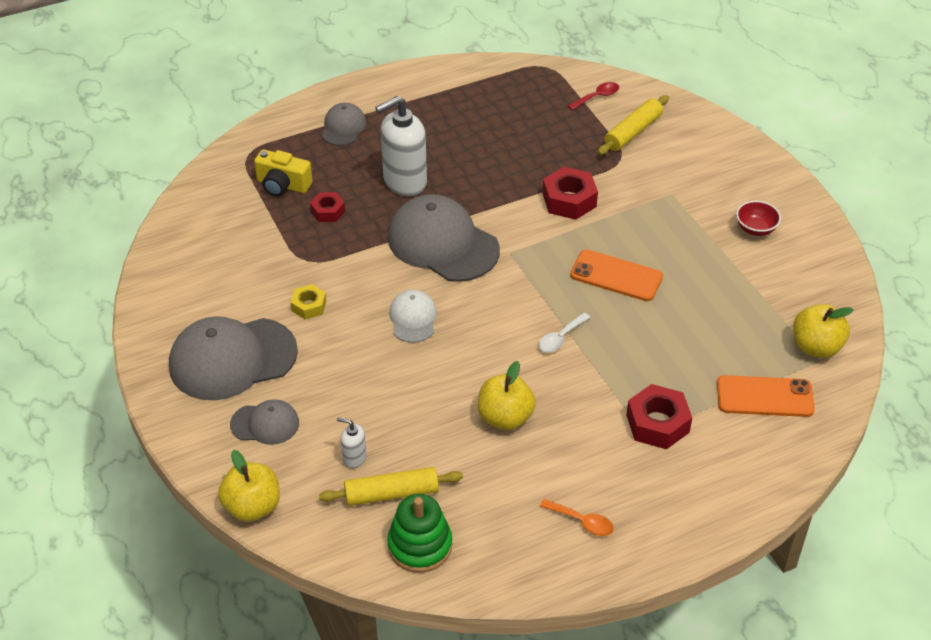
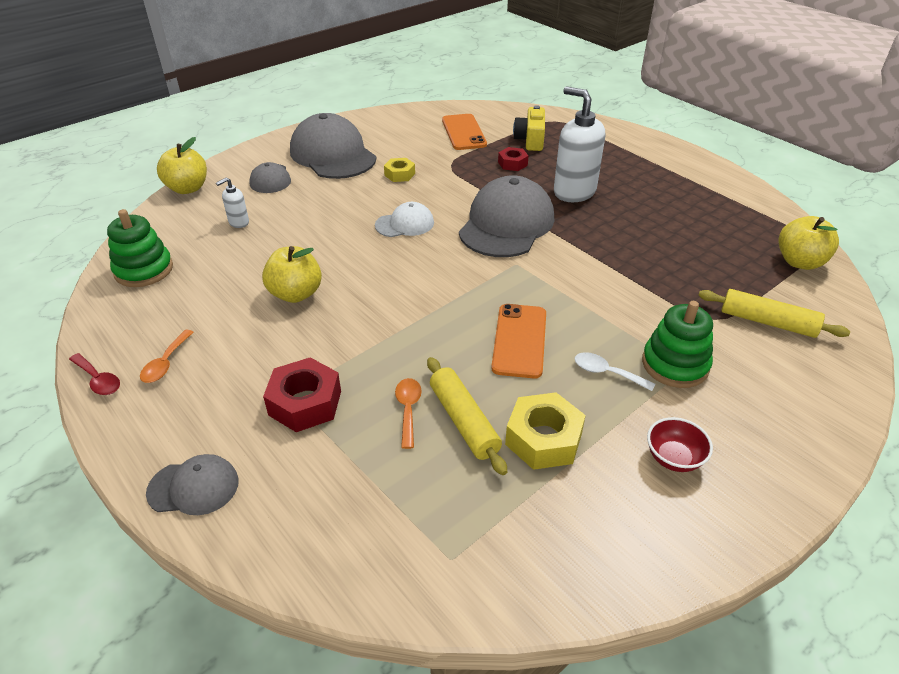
camera: 75 degrees right, 5 degrees down
yellow rolling pin [319,467,463,506] -> yellow rolling pin moved to [427,357,507,475]
grey cap [322,103,366,146] -> grey cap moved to [146,454,239,515]
white soap dispenser [337,417,367,469] -> white soap dispenser turned 135 degrees counterclockwise [216,178,249,228]
white spoon [538,313,590,352] -> white spoon moved to [575,352,655,391]
red nut [542,167,598,220] -> none
red spoon [568,82,619,110] -> red spoon moved to [69,353,120,395]
orange phone [717,375,815,417] -> orange phone moved to [442,114,487,150]
yellow apple [793,304,854,358] -> yellow apple moved to [778,216,839,270]
none -> orange spoon [395,378,422,449]
none -> yellow nut [505,392,586,470]
none -> green stacking toy [642,301,713,388]

